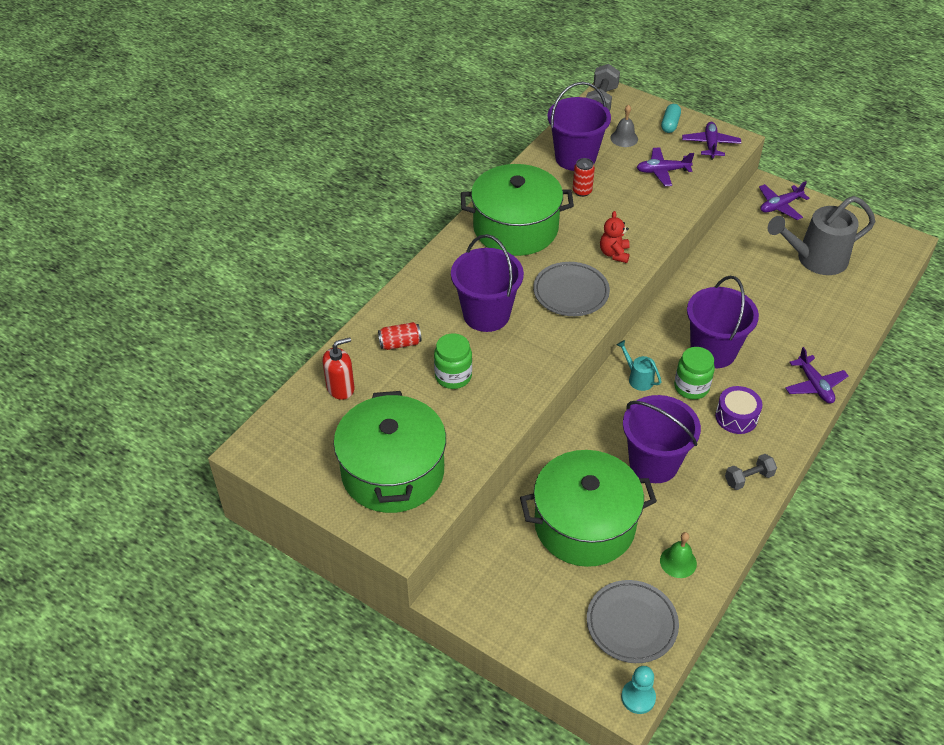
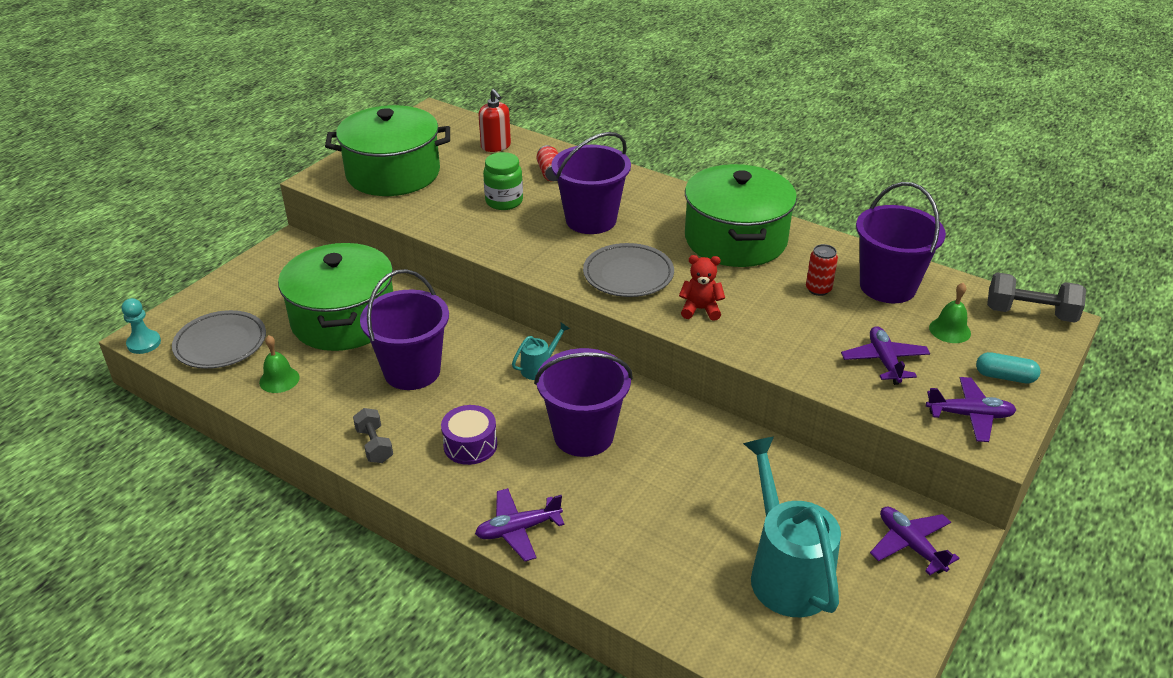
camera: 90 degrees right, 10 degrees down
grey bell [610,105,638,147] -> green bell [929,283,971,343]
green jar [674,347,715,399] -> none
grey watering can [768,196,875,275] -> turquoise watering can [743,436,841,617]

